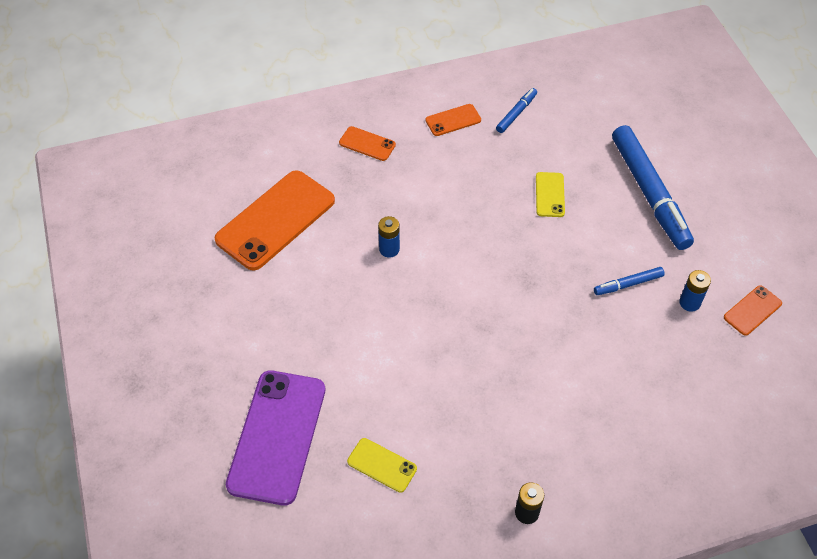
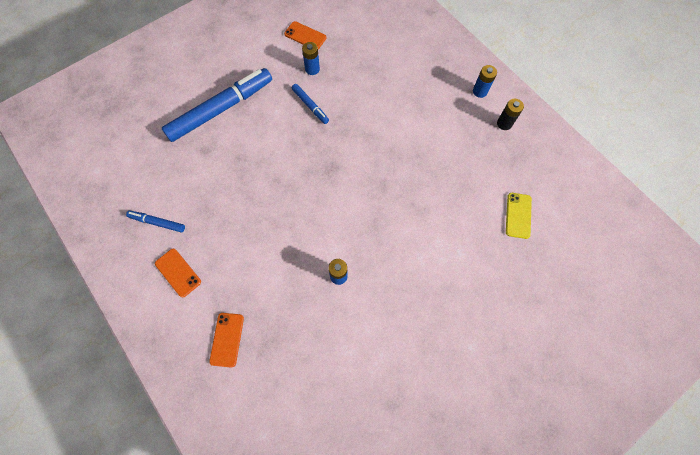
camera: 110 degrees left, 15 degrees up
orange phone [214,170,335,270] -> none
purple phone [226,370,325,505] -> none
yellow phone [536,172,565,217] -> none
none -> blue battery [473,65,497,98]

